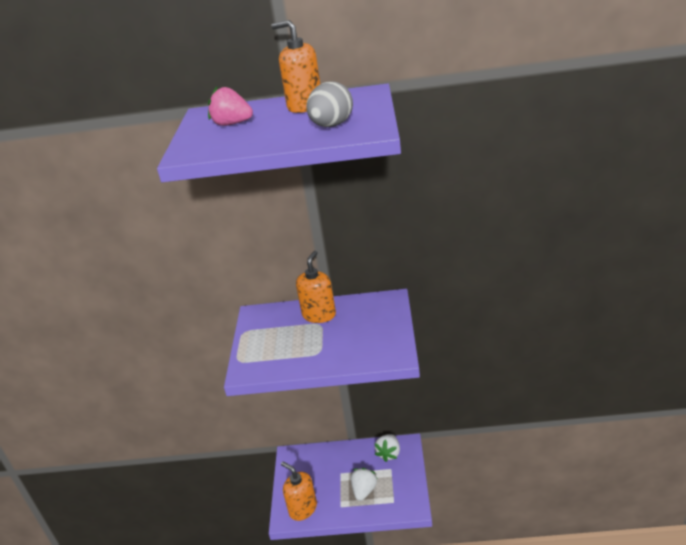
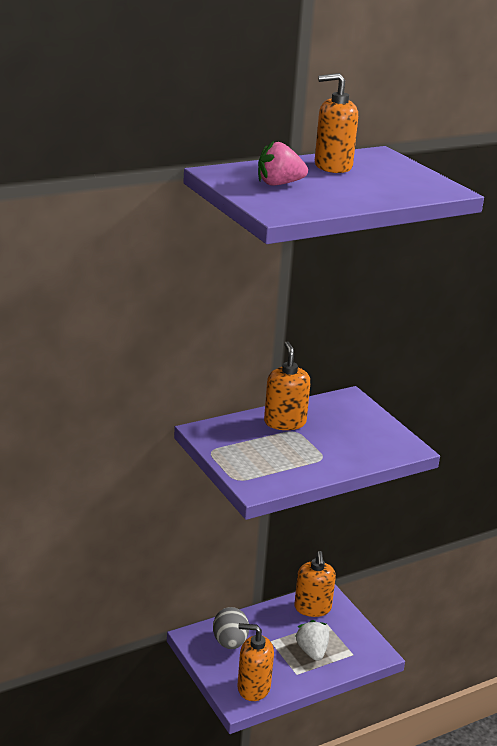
camera: 35 degrees left, 5 degrees down
grey egg [306,81,353,127] -> grey egg moved to [213,607,249,649]
white strawberry [374,434,400,462] -> orange soap dispenser [294,551,336,617]

